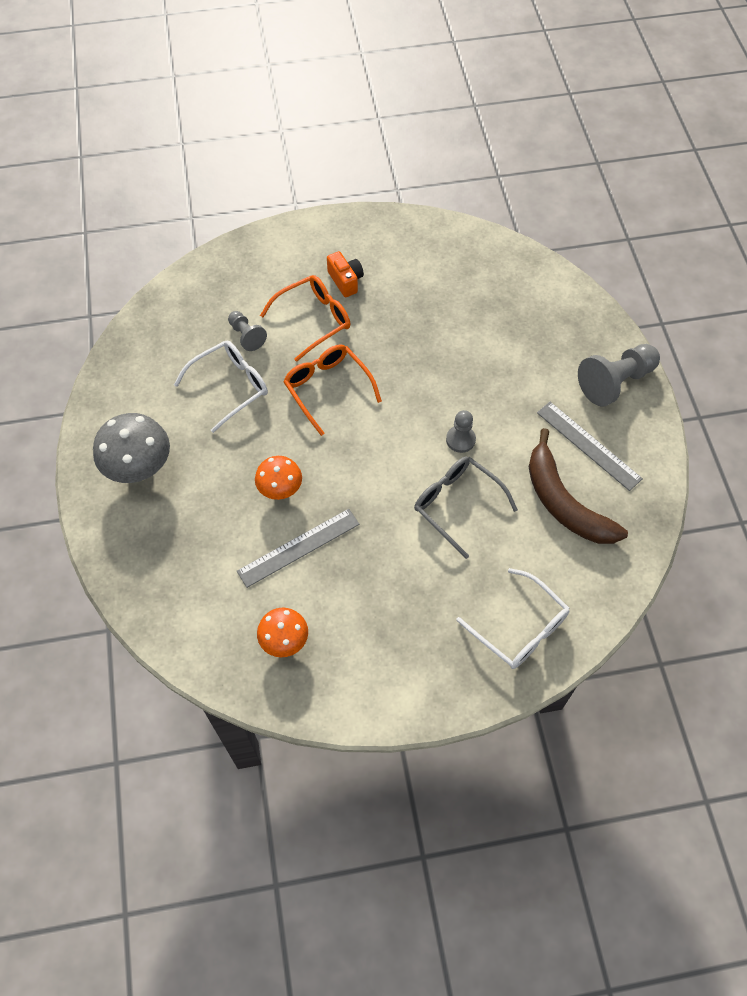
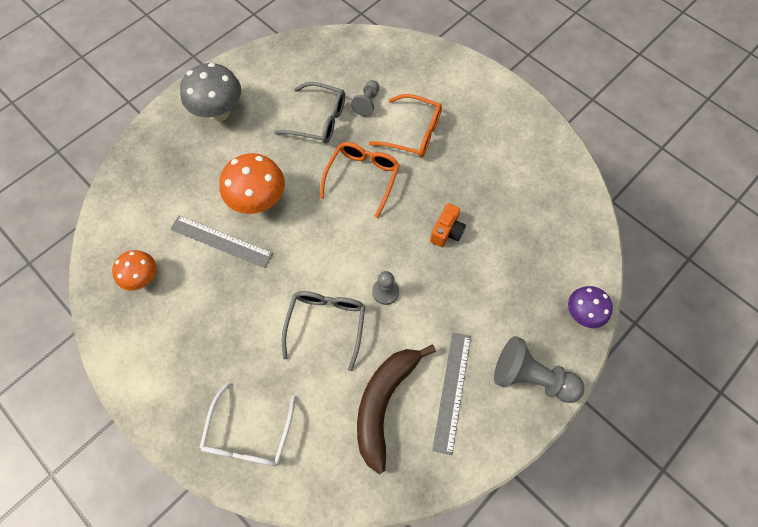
camera: 55 degrees right, 5 degrees up
white glasses [174,341,268,433] -> grey glasses [274,82,345,144]
orange mushroom [255,456,302,500] -> orange mushroom [219,153,285,214], size x1.60
orange camera [327,251,364,297] -> orange camera moved to [430,203,466,247]
none -> purple mushroom [568,286,613,328]

